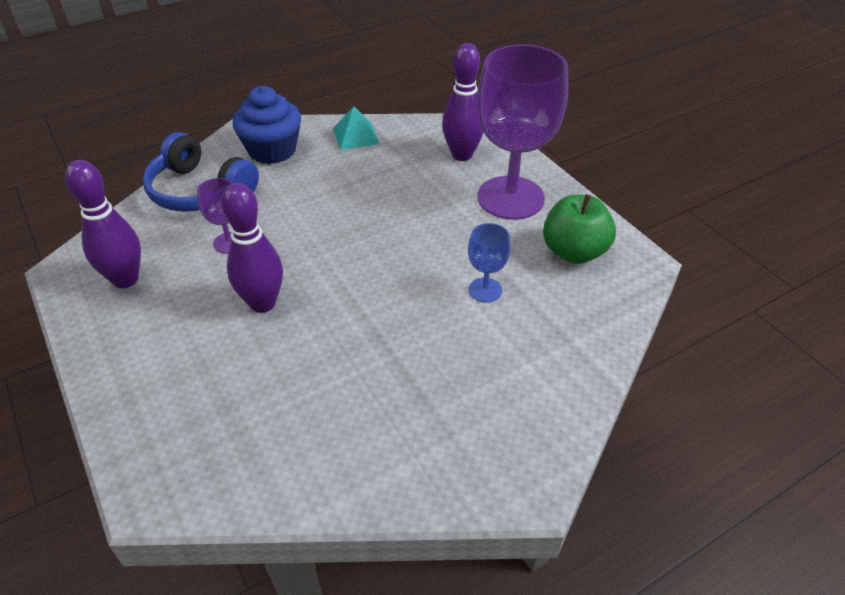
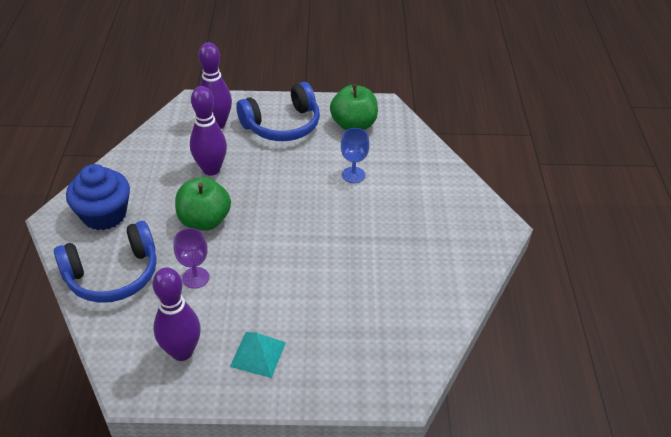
camera: 60 degrees left, 0 degrees up
purple bowling pin [221,183,283,313] -> purple bowling pin moved to [190,86,227,175]
turquoise pyramid [333,106,379,150] -> turquoise pyramid moved to [230,332,286,378]
purple goblet [477,44,568,220] -> blue headphones [236,82,320,141]
none -> green apple [175,177,231,231]

